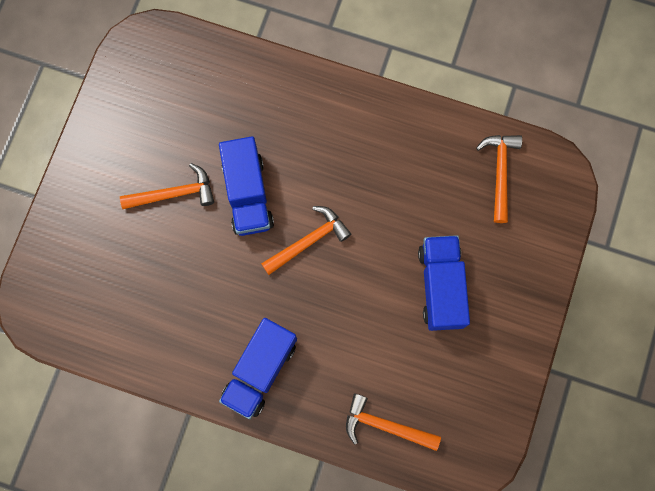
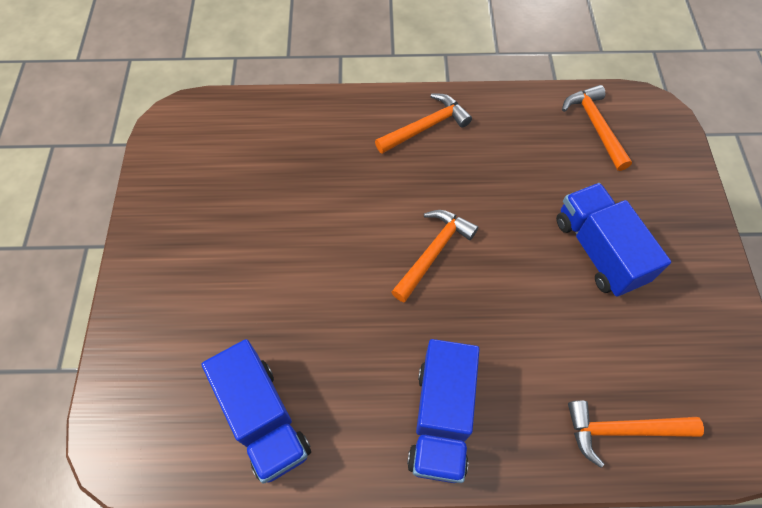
camera: 20 degrees left, 15 degrees down
orange hammer [120,163,214,209] -> orange hammer moved to [375,94,472,154]
blue truck [219,136,274,236] -> blue truck moved to [202,339,311,484]

